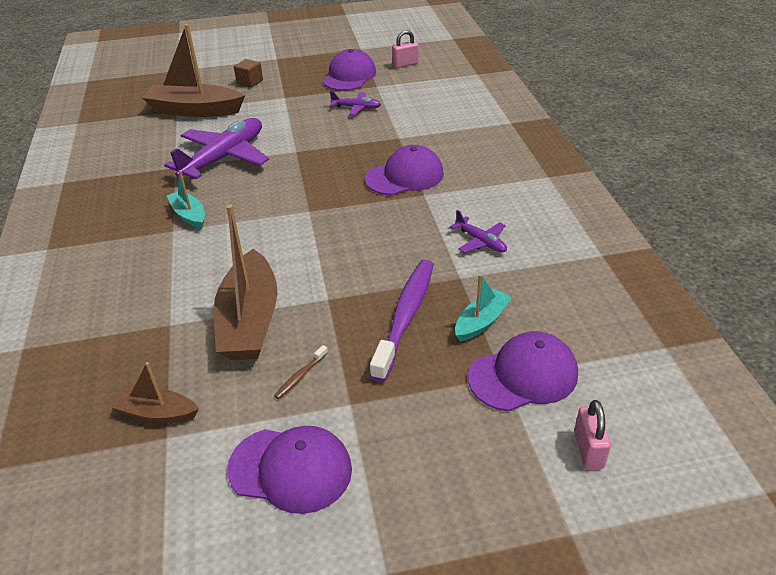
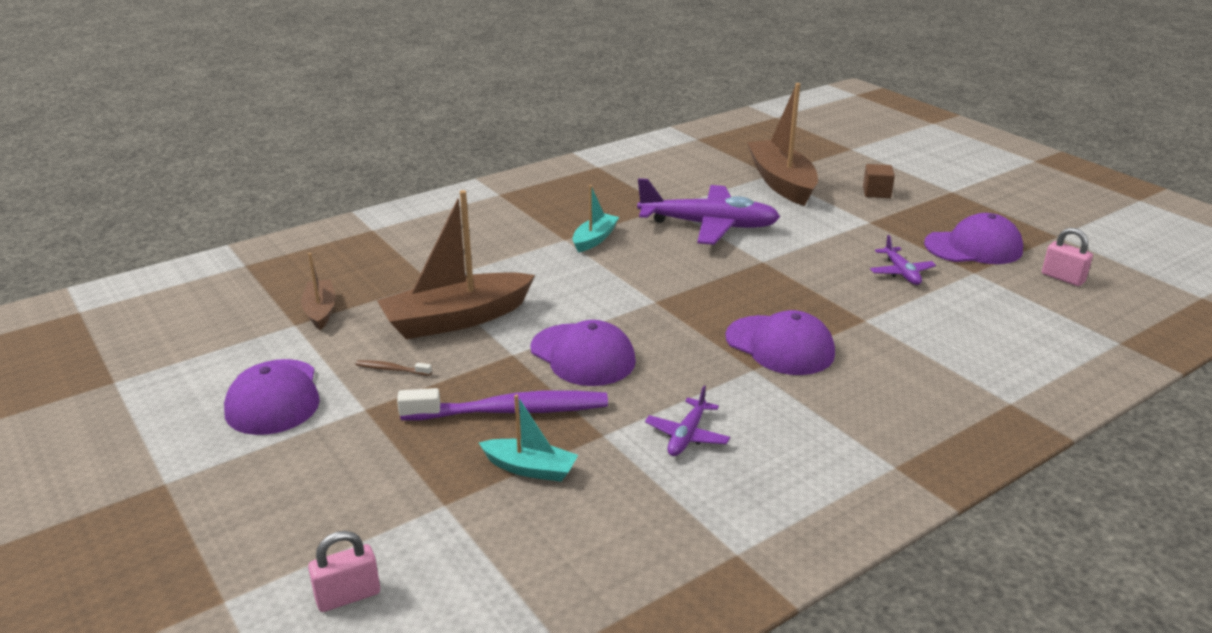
camera: 65 degrees right, 10 degrees down
purple cap [468,331,578,411] -> purple cap moved to [530,320,636,386]

